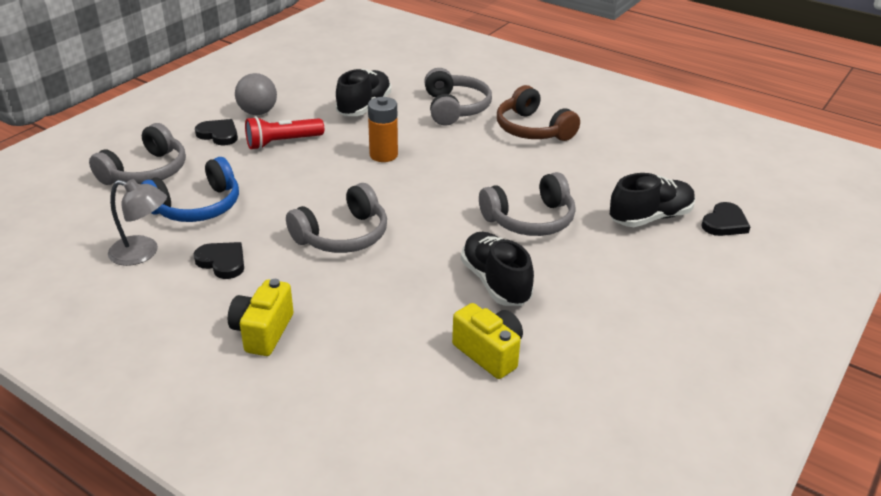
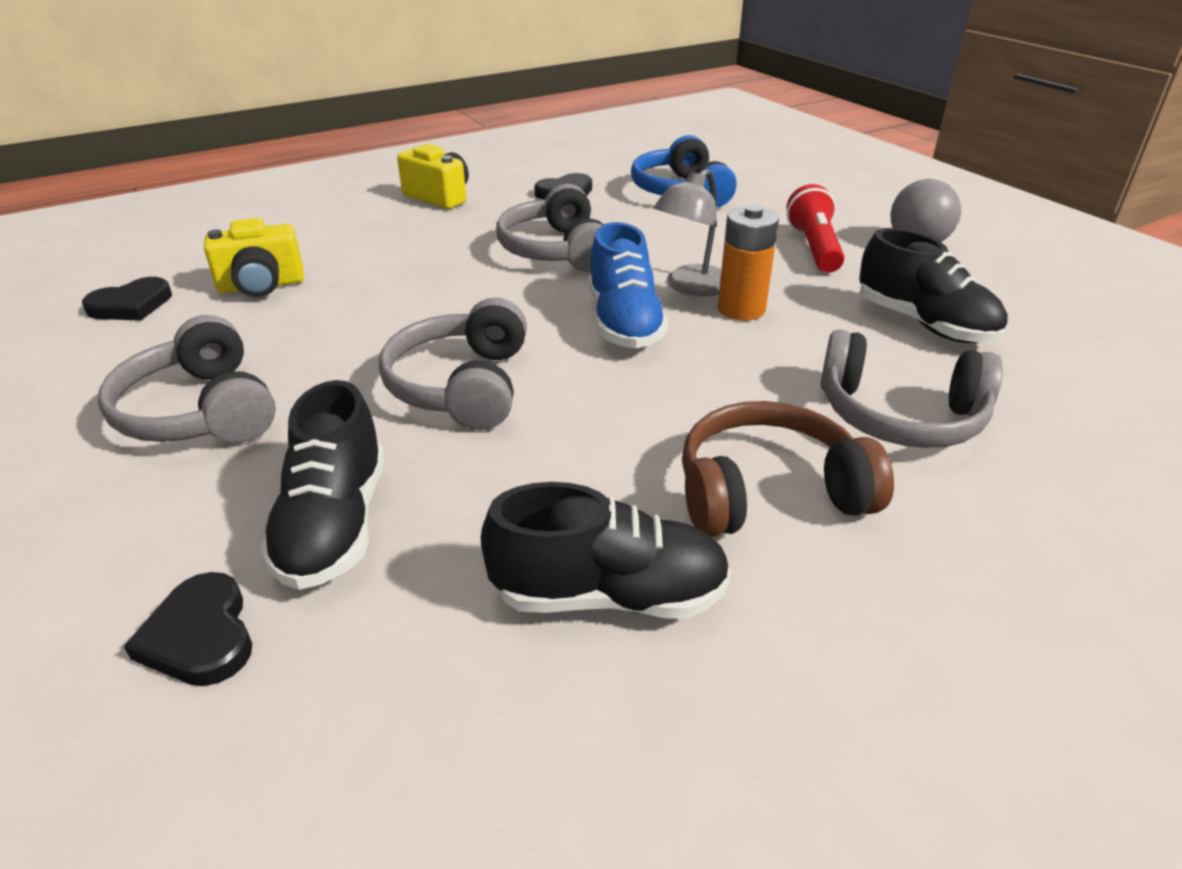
camera: 115 degrees right, 0 degrees up
grey headphones [89,123,186,185] -> grey headphones moved to [98,315,276,443]
grey lamp [108,179,167,266] -> grey lamp moved to [653,169,721,297]
black heart [195,119,238,145] -> black heart moved to [82,277,172,321]
black shoe [461,232,534,306] -> black shoe moved to [481,482,731,619]
none -> blue shoe [589,222,668,348]

